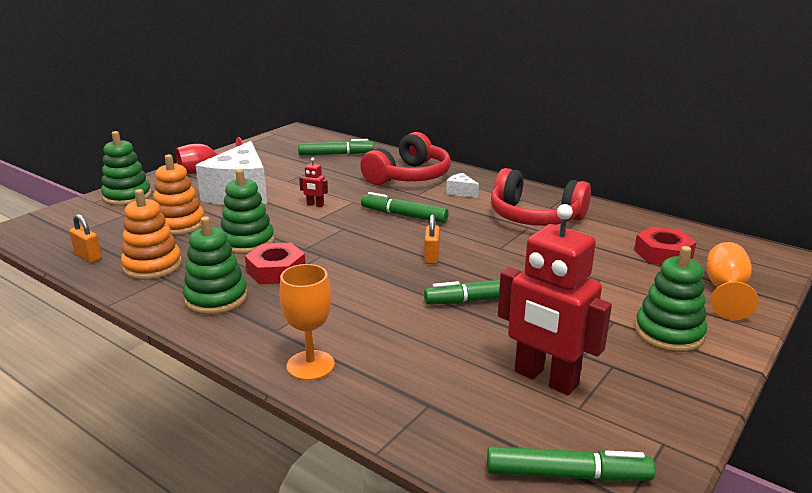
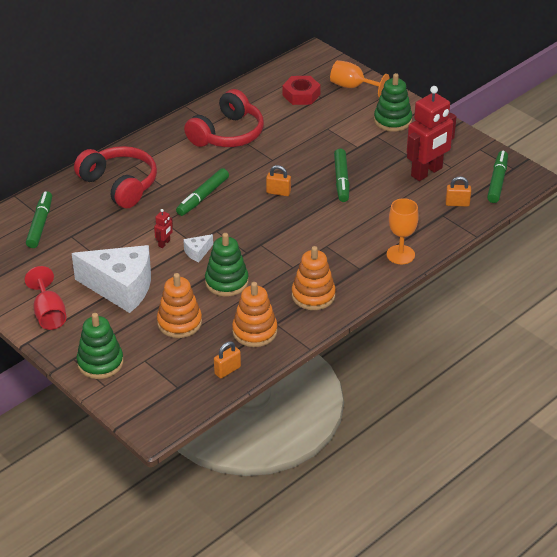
camera: 80 degrees left, 15 degrees up
green stacking toy [183,216,248,315] -> orange stacking toy [292,246,336,310]
red nut [245,243,305,285] -> none
white cheese [446,173,479,198] -> white cheese moved to [183,234,213,262]
none -> orange padlock [445,176,471,207]

